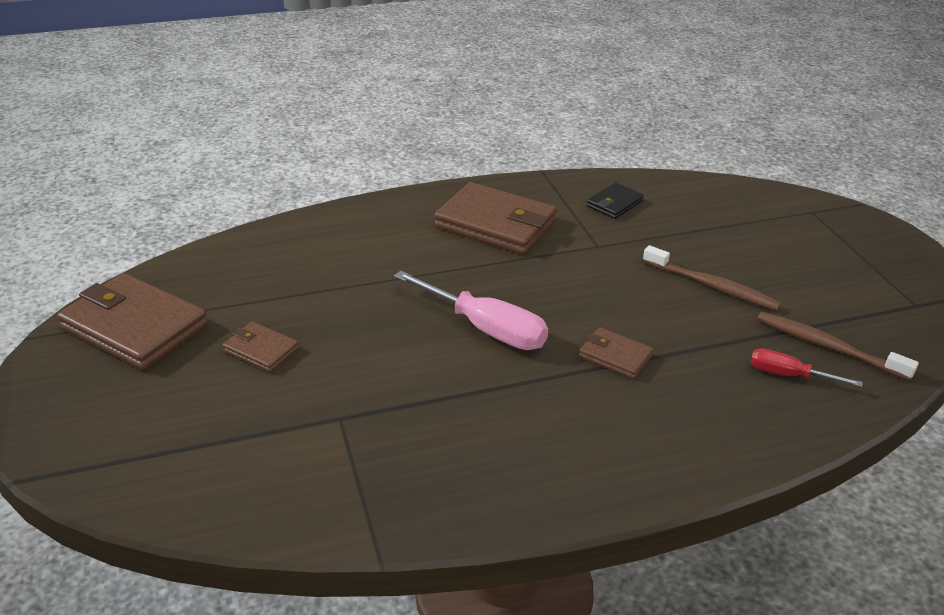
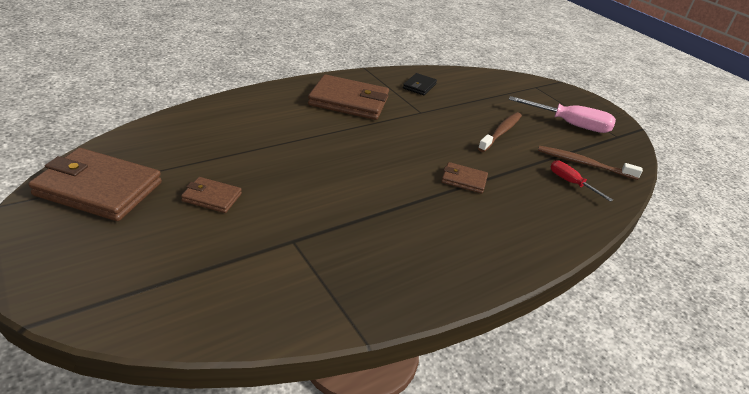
camera: 20 degrees left, 0 degrees up
pink screwdriver [394,271,548,350] -> pink screwdriver moved to [509,96,616,133]
brown toothbrush [643,245,781,311] -> brown toothbrush turned 75 degrees counterclockwise [478,112,522,152]
red screwdriver [750,348,863,387] -> red screwdriver turned 45 degrees clockwise [550,160,613,202]

